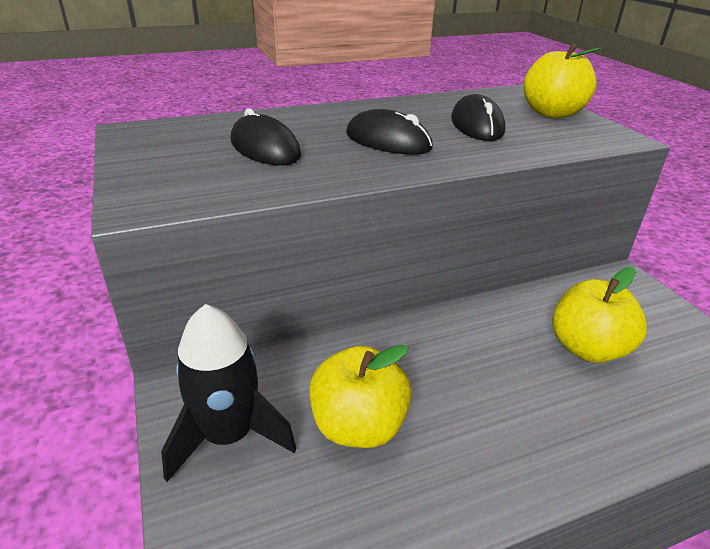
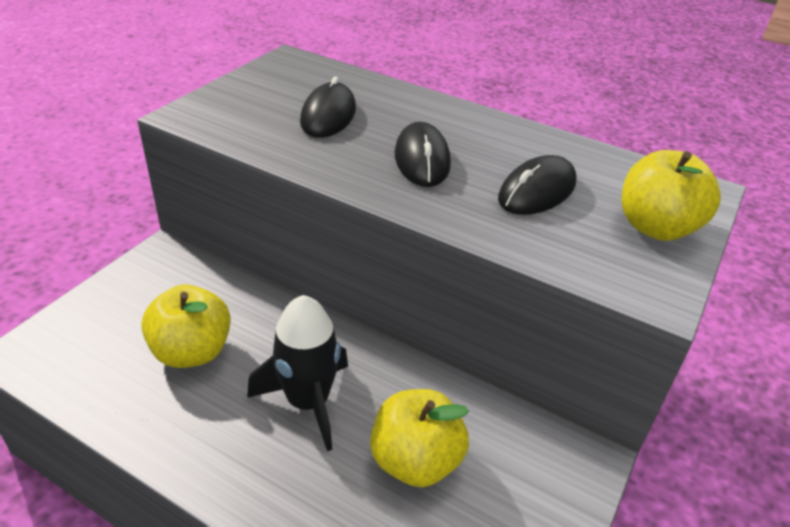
camera: 50 degrees right, 5 degrees up
black rocket [161,304,296,482] -> black rocket moved to [247,295,348,451]

